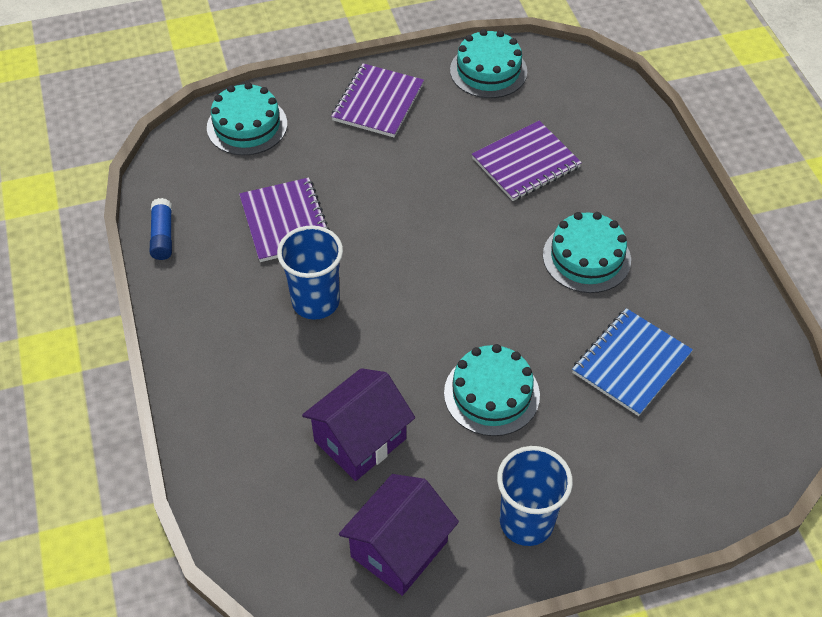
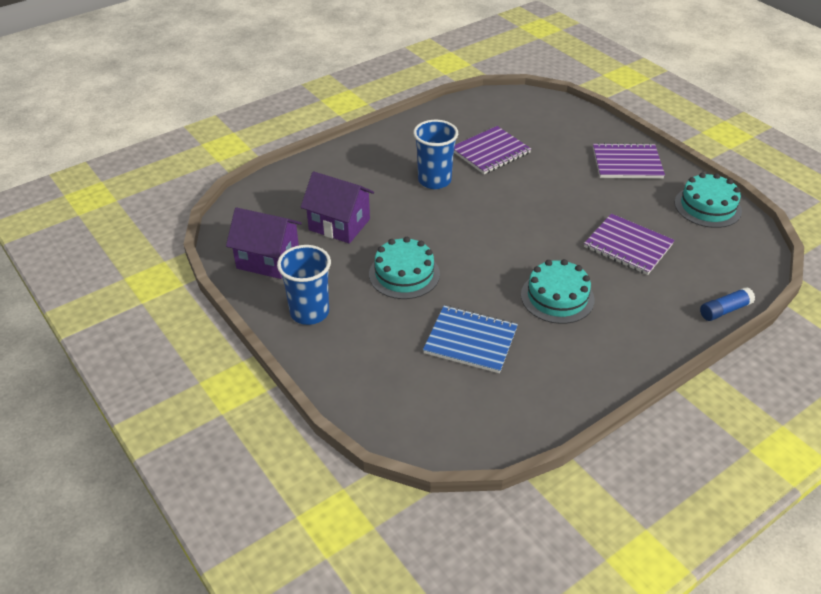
camera: 70 degrees right, 10 degrees down
blue glue stick [150,198,172,260] -> blue glue stick moved to [700,287,755,321]
turquoise cake [207,82,287,156] -> none

